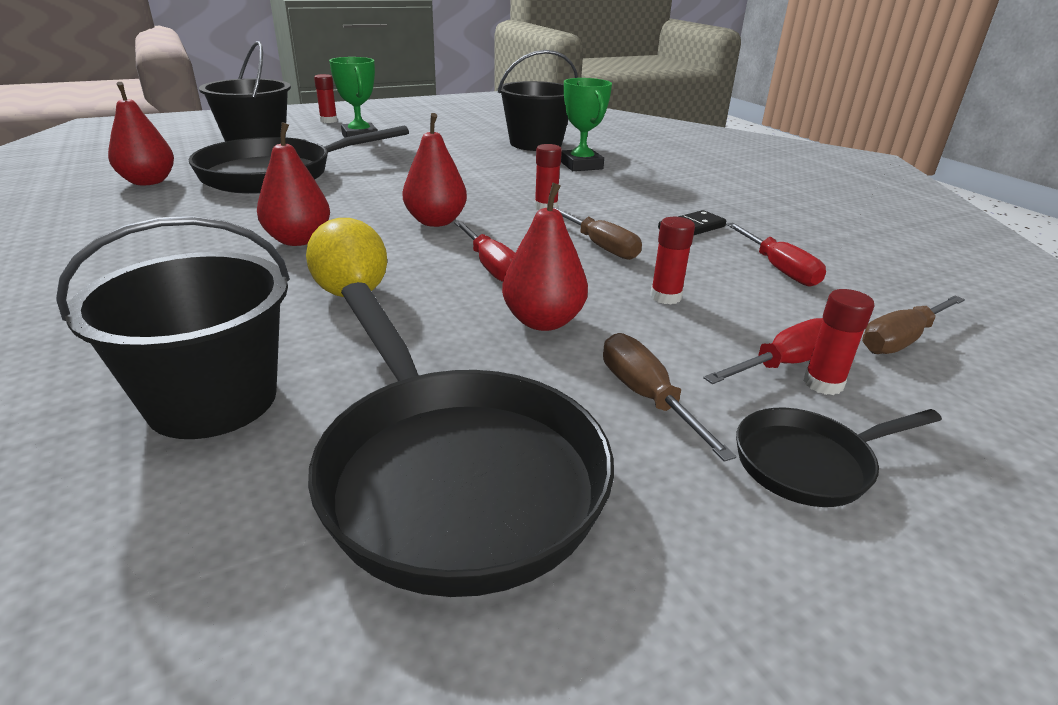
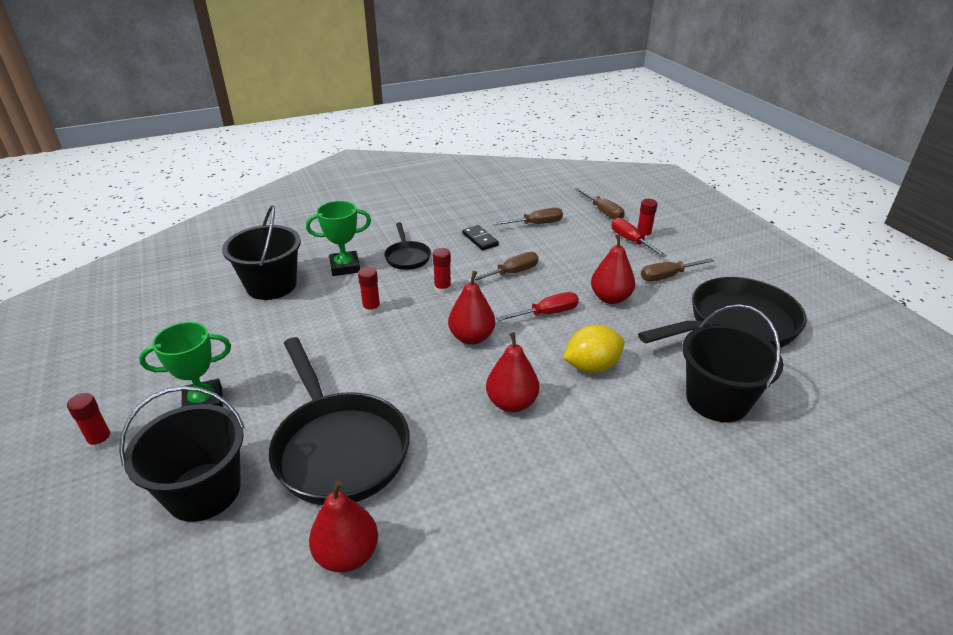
camera: 85 degrees left, 5 degrees up
red glue stick [650,217,695,304] -> red glue stick moved to [358,267,381,315]
red screwdriver [726,223,826,287] -> brown screwdriver [493,208,563,225]
black pan [736,408,942,507] -> black pan moved to [384,222,431,270]

